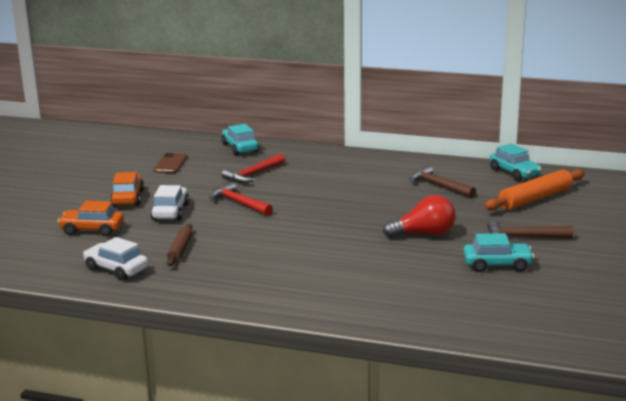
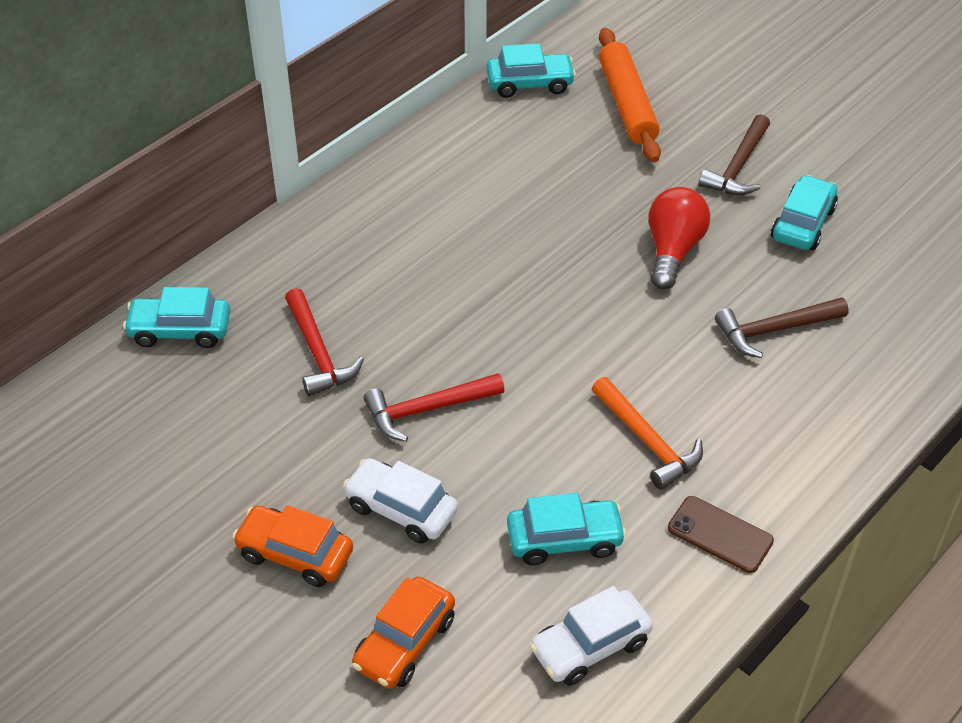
camera: 65 degrees left, 25 degrees up
brown phone [154,153,187,173] -> brown phone moved to [668,496,774,573]
brown rolling pin [167,224,192,266] -> turquoise car [507,493,627,565]
brown hammer [409,165,476,198] -> brown hammer moved to [715,297,849,358]
none -> orange hammer [592,377,703,490]

